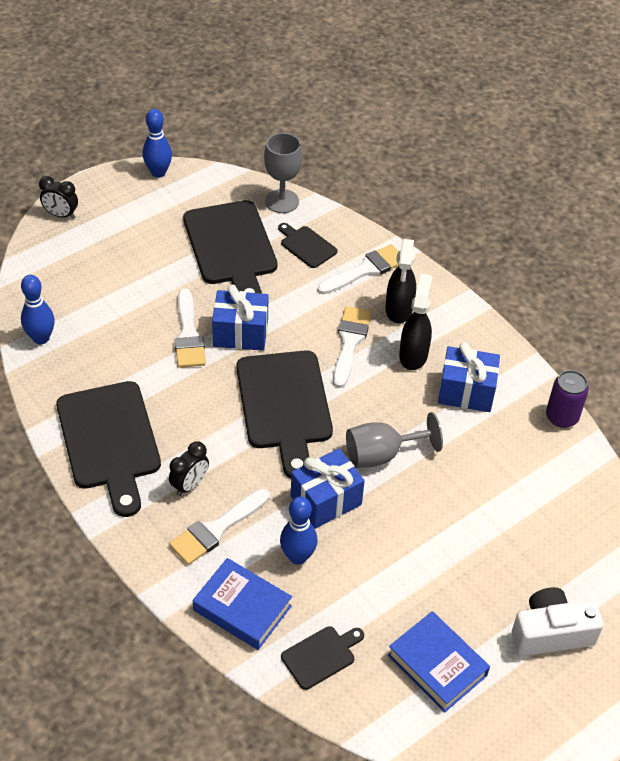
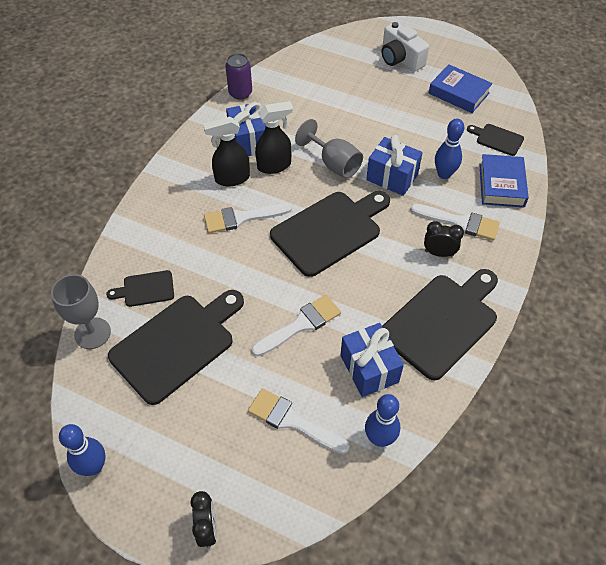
camera: 115 degrees left, 5 degrees up
blue gift [212,285,268,351] -> blue gift moved to [341,323,404,397]
black cutting board [278,223,337,268] -> black cutting board turned 60 degrees clockwise [106,270,174,307]
white brush [317,244,399,294] -> white brush moved to [248,388,350,454]
black spray bottle [385,239,416,323] -> black spray bottle moved to [255,101,293,174]
blue book [388,611,490,713] -> blue book turned 75 degrees counterclockwise [429,64,493,113]

